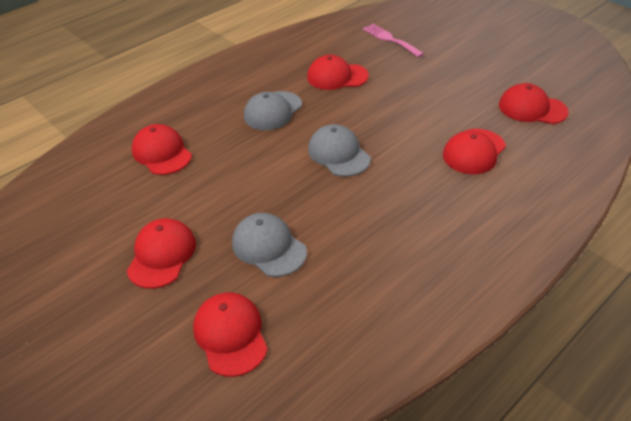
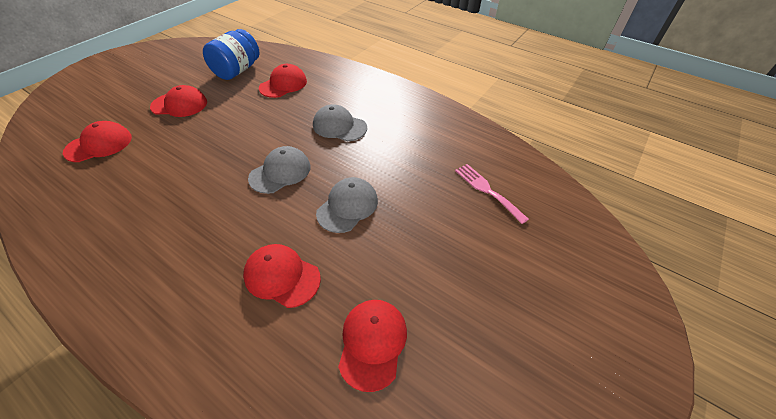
camera: 75 degrees right, 5 degrees up
grey cap [232,213,307,277] -> grey cap moved to [316,177,378,233]
red cap [307,55,369,90] -> none
pink fork [363,24,424,57] -> pink fork turned 75 degrees counterclockwise [455,164,529,224]
none -> blue jar [203,29,260,80]

